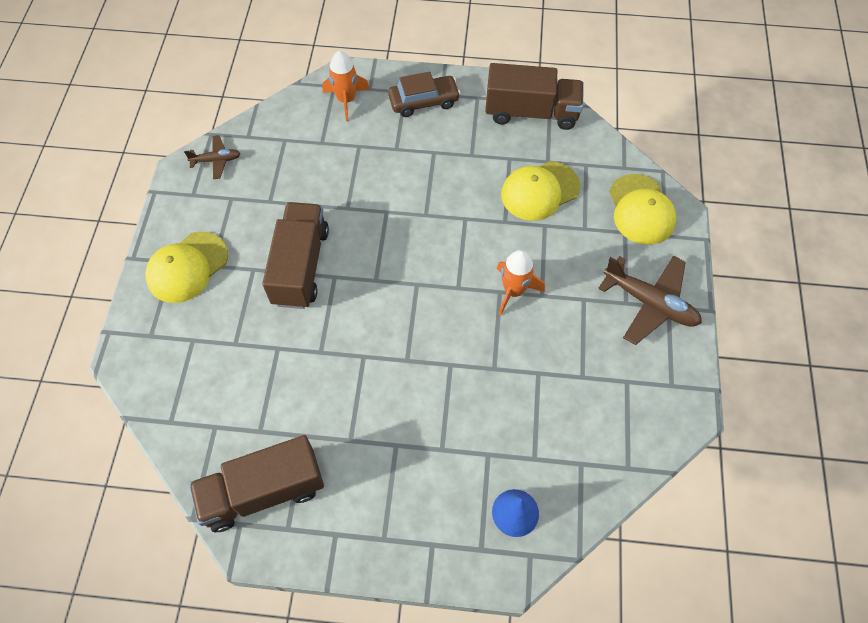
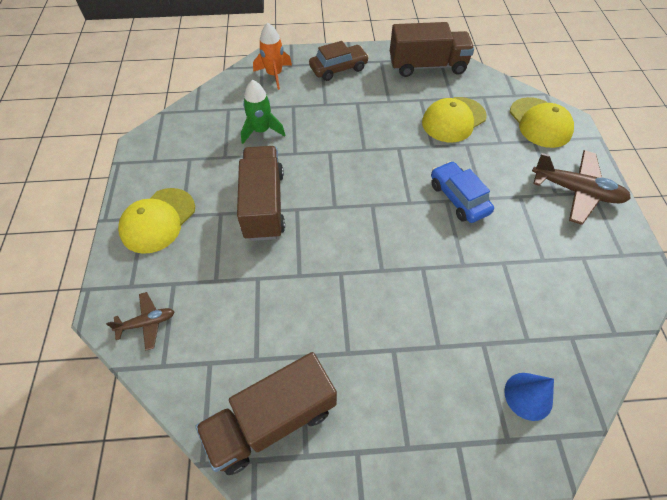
camera: 10 degrees left, 5 degrees down
brown plane [184,135,241,179] -> brown plane moved to [106,292,174,351]
orange rocket [496,250,545,315] -> blue car [431,161,494,223]
none -> green rocket [241,80,285,144]

